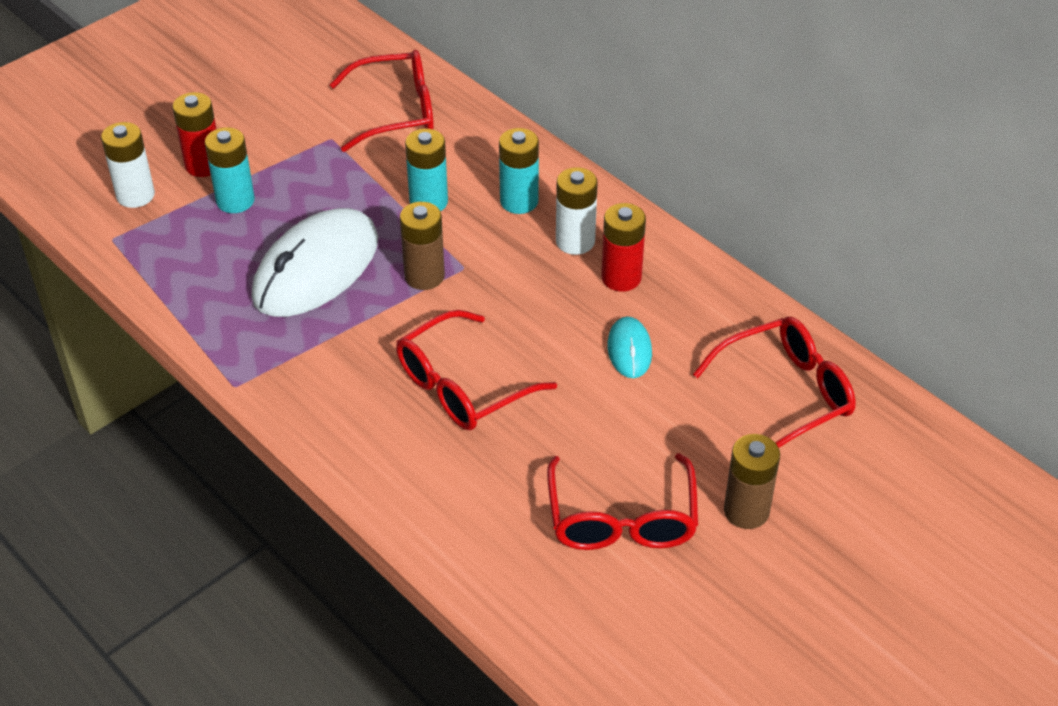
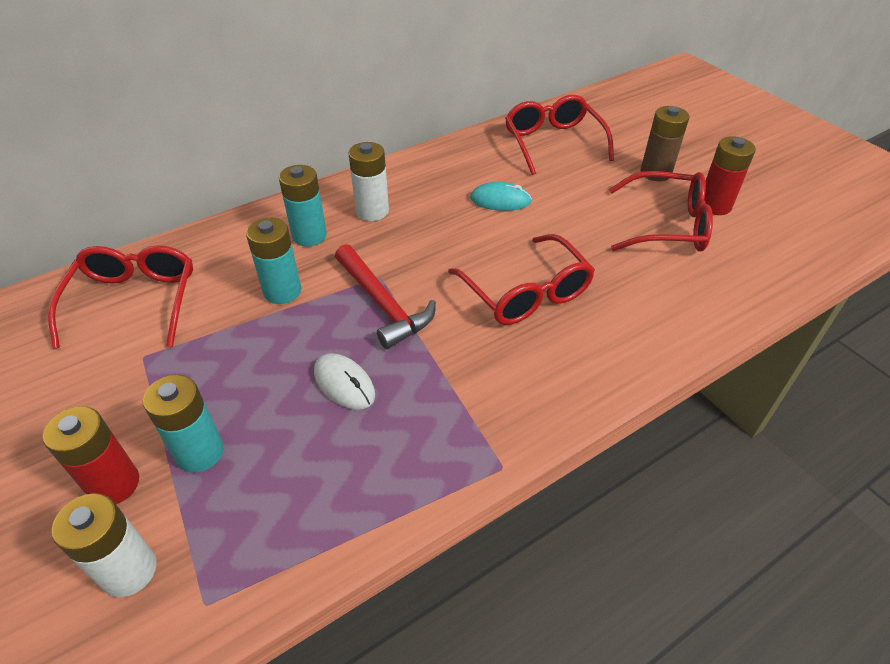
camera: 80 degrees left, 0 degrees up
white mouse [252,208,378,317] -> white mouse [314,353,375,410], size x0.47
brown battery [400,202,445,290] -> red hammer [335,244,436,349]
red battery [601,203,646,291] -> red battery moved to [704,136,756,215]

